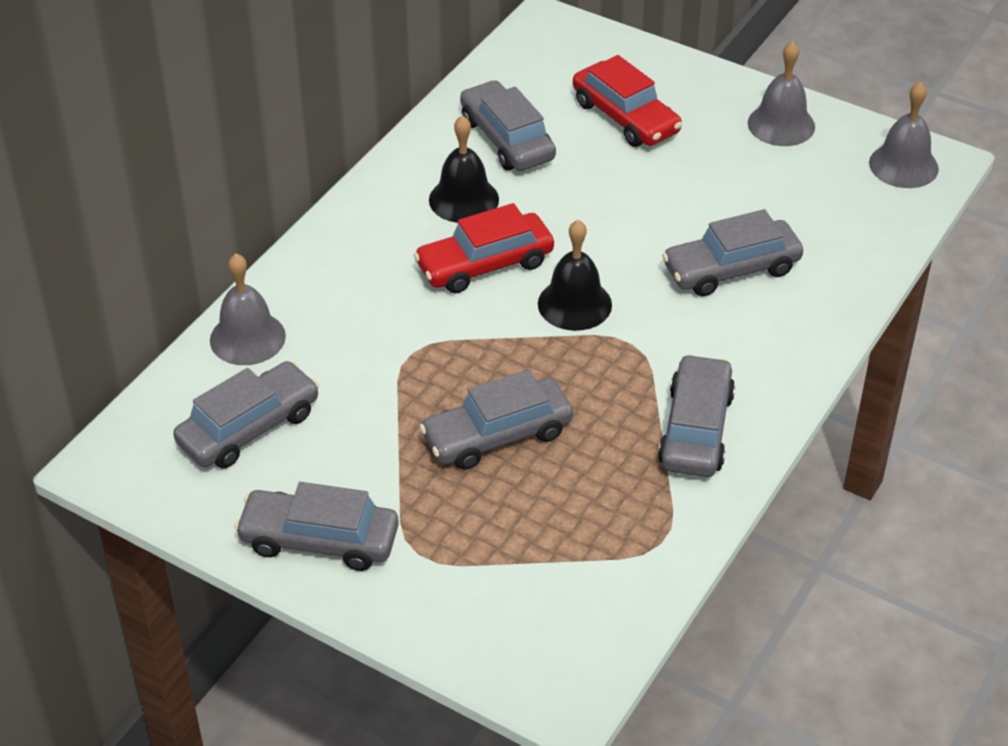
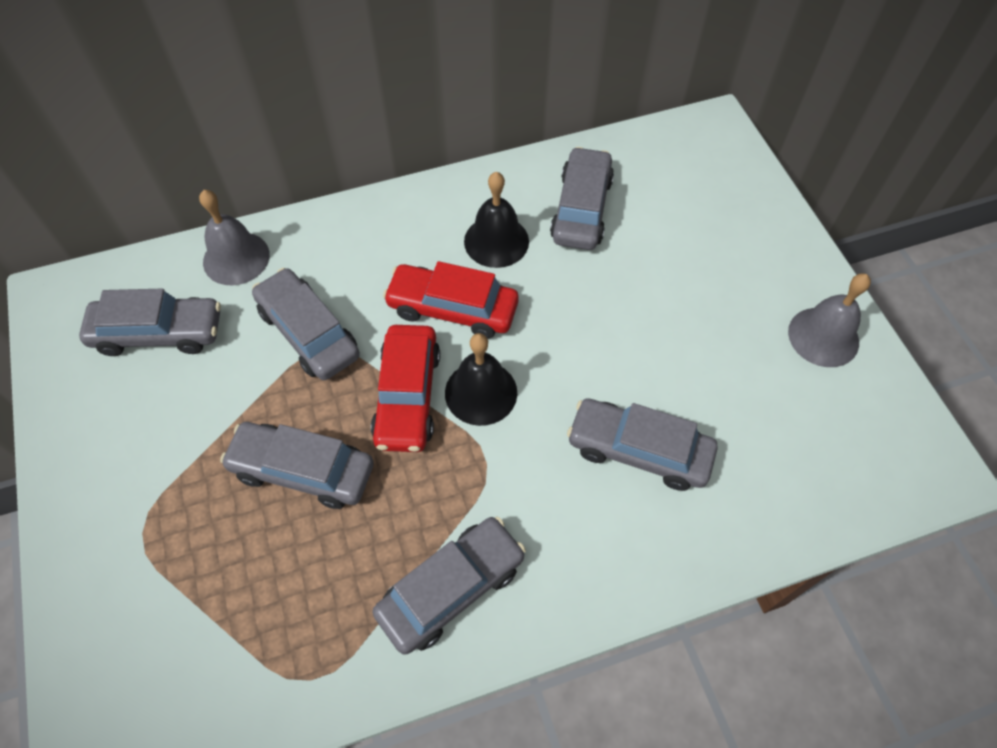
camera: 40 degrees right, 15 degrees up
grey car [234,482,399,571] -> grey car moved to [252,268,360,380]
red car [573,55,682,147] -> red car moved to [371,325,440,452]
grey bell [869,82,939,188] -> none

